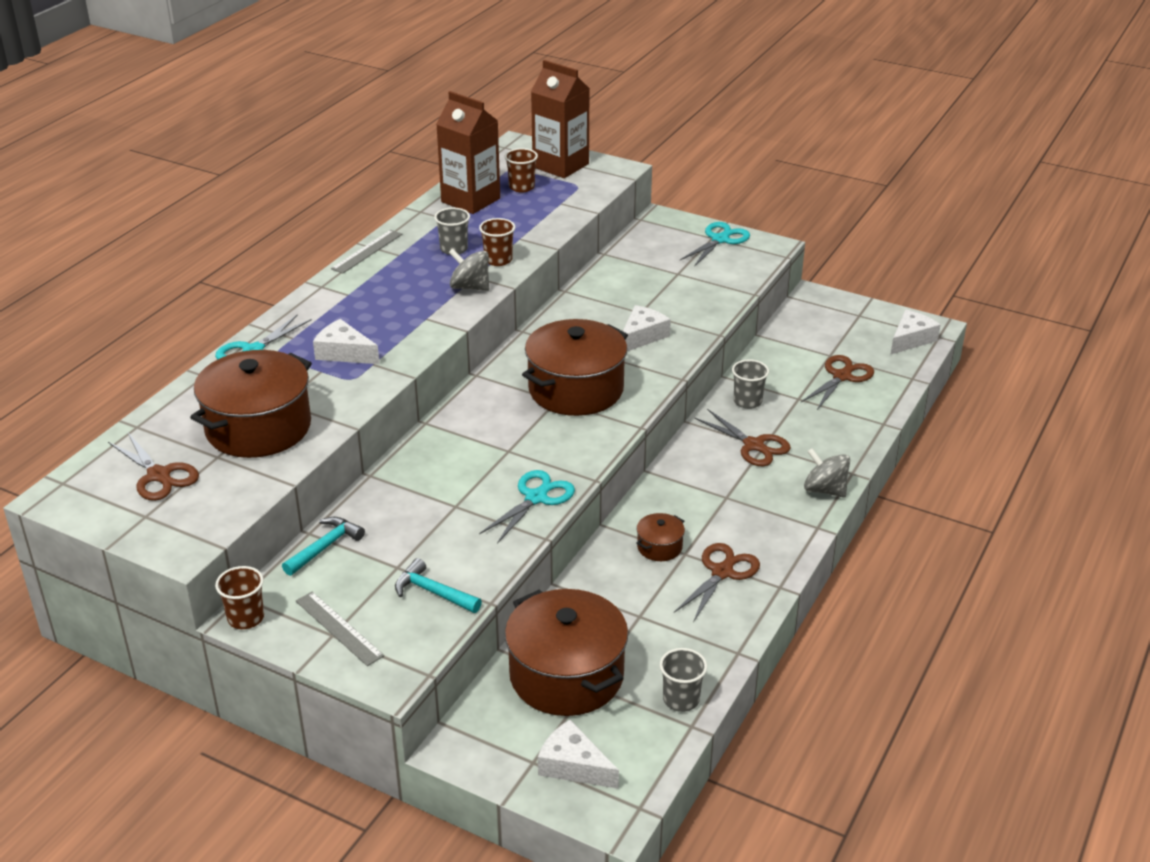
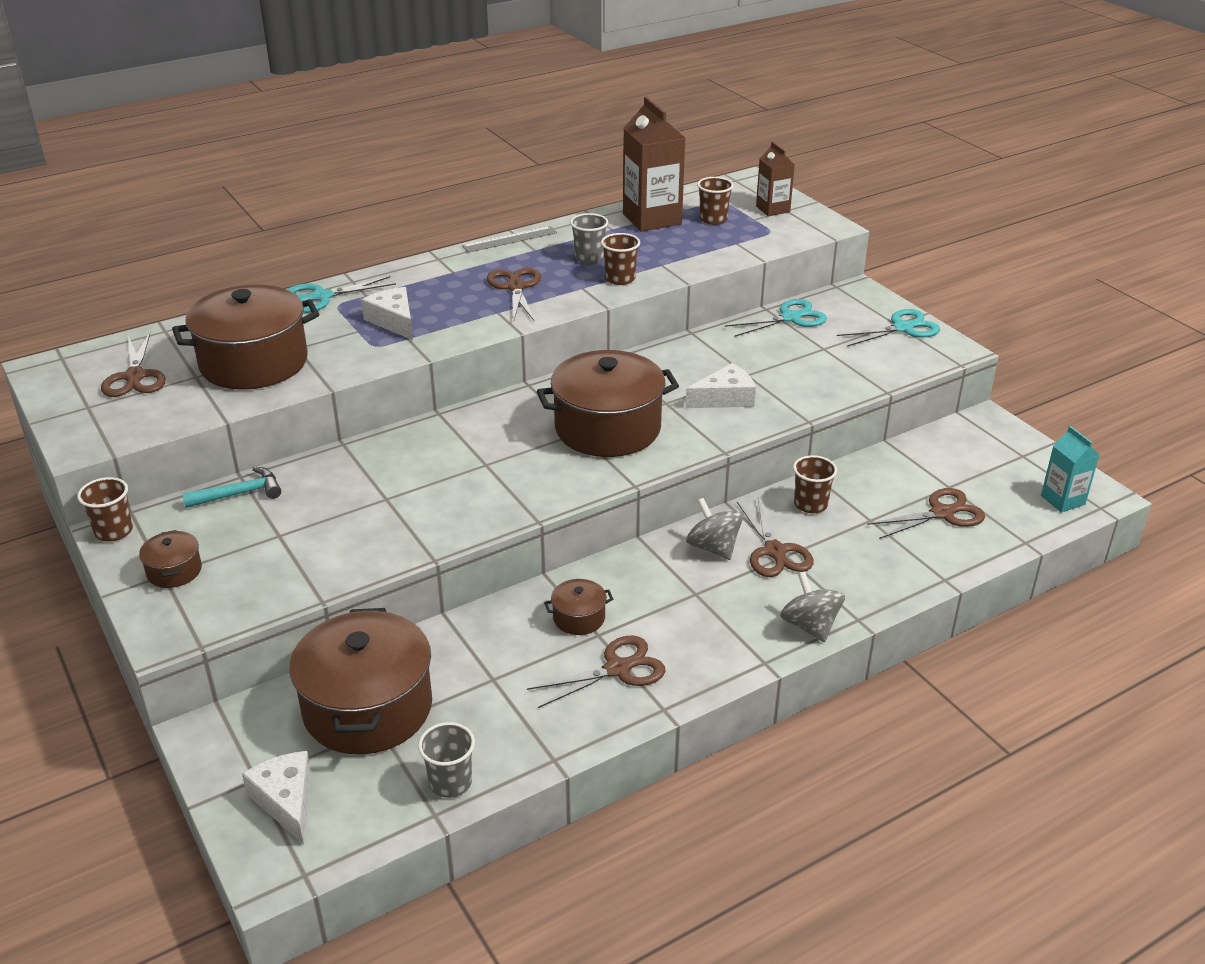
camera: 30 degrees right, 0 degrees up
grey ruler [296,592,384,666] -> brown pot [139,530,202,588]
turquoise hammer [395,558,482,613] -> none
grey spinning top [449,248,489,291] -> grey spinning top moved to [686,498,743,560]
turquoise scissors [479,470,575,544] -> turquoise scissors moved to [725,299,827,337]
brown carton [531,60,590,178] -> brown carton [756,142,795,216], size x0.57
grey cup [732,359,769,409] -> brown cup [793,455,837,513]
white cheese [891,310,940,354] -> turquoise carton [1041,426,1099,513]
none -> brown scissors [487,268,541,322]

